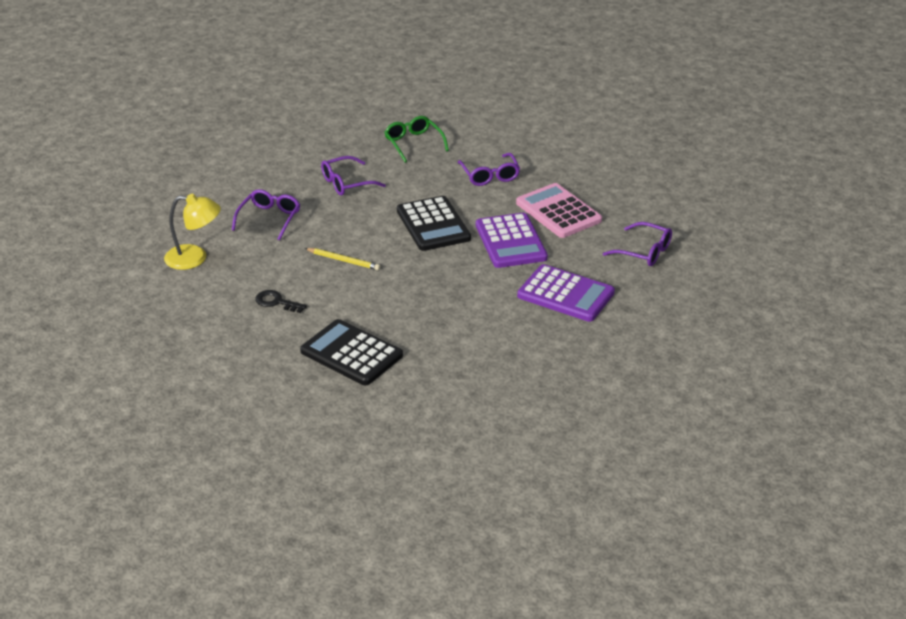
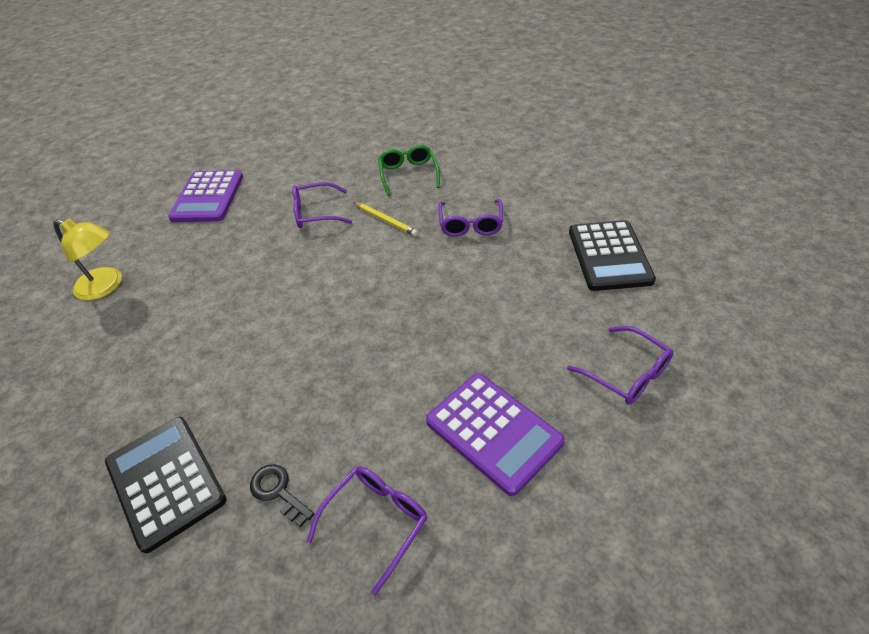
camera: 20 degrees right, 10 degrees up
purple glasses [232,189,300,240] -> purple glasses moved to [307,466,428,595]
black key [255,290,307,313] -> black key moved to [250,464,314,527]
yellow pencil [305,248,380,270] -> yellow pencil moved to [354,202,418,236]
black calculator [397,196,471,251] -> black calculator moved to [569,220,656,291]
purple calculator [476,213,548,268] -> purple calculator moved to [168,170,243,222]
pink calculator [516,183,602,238] -> none

